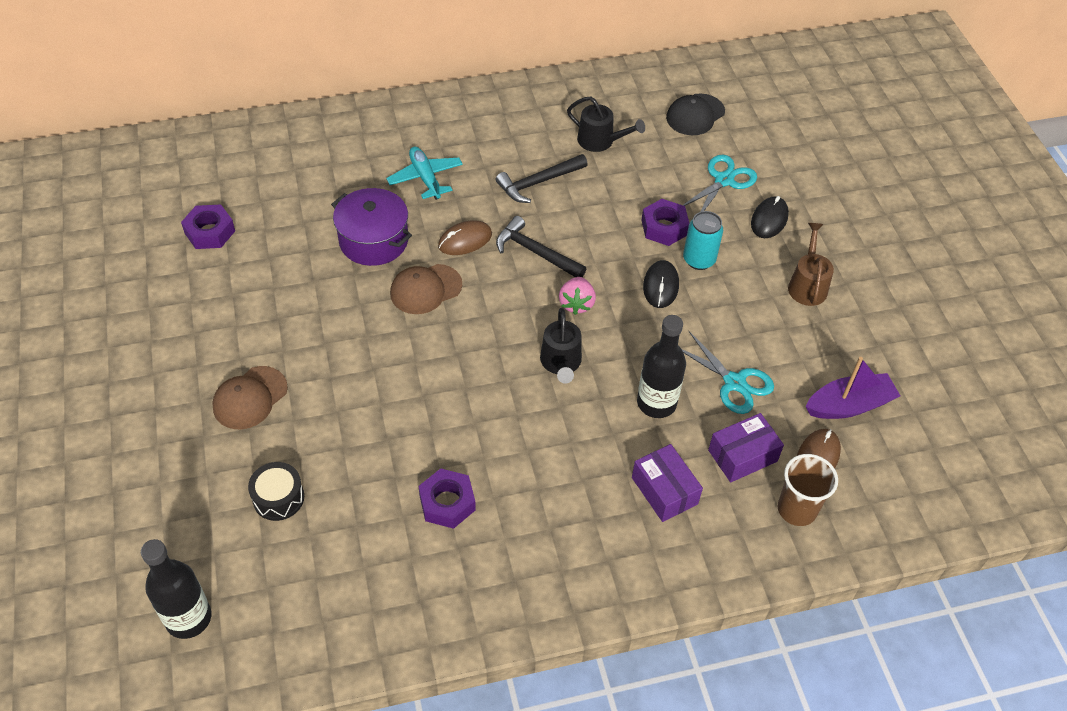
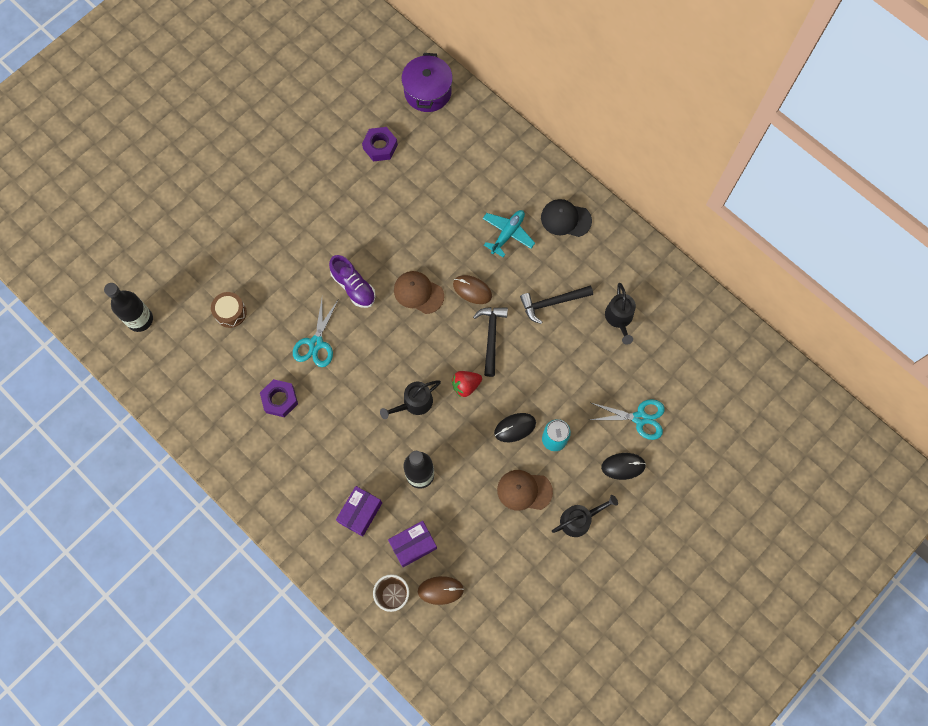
camera: 60 degrees right, 20 degrees up
brown cap [212,366,288,429] -> brown cap moved to [497,470,553,511]
black drum [248,462,304,521] -> brown drum [211,292,247,328]
purple pot [331,188,412,266] -> purple pot moved to [402,53,453,112]
black hammer [496,154,588,203] -> black hammer turned 45 degrees counterclockwise [520,285,593,324]
pink strawberry [559,277,596,315] -> red strawberry [452,371,482,397]
purple nut [642,199,689,246] -> none
black cap [666,93,725,135] -> black cap moved to [541,199,592,237]
turquoise scissors [682,331,774,414] -> turquoise scissors moved to [293,299,338,367]
purple box [708,413,784,482] -> purple box turned 60 degrees counterclockwise [388,521,437,567]
brown watering can [788,223,834,306] -> black watering can [552,495,618,537]
purple boat [806,357,901,419] -> none
none -> purple shoe [329,255,376,308]

